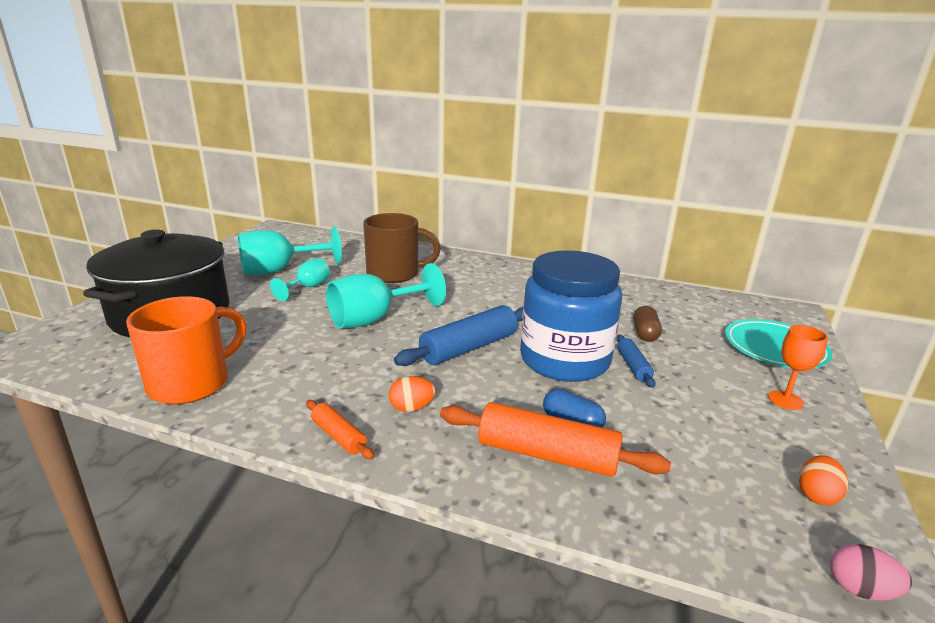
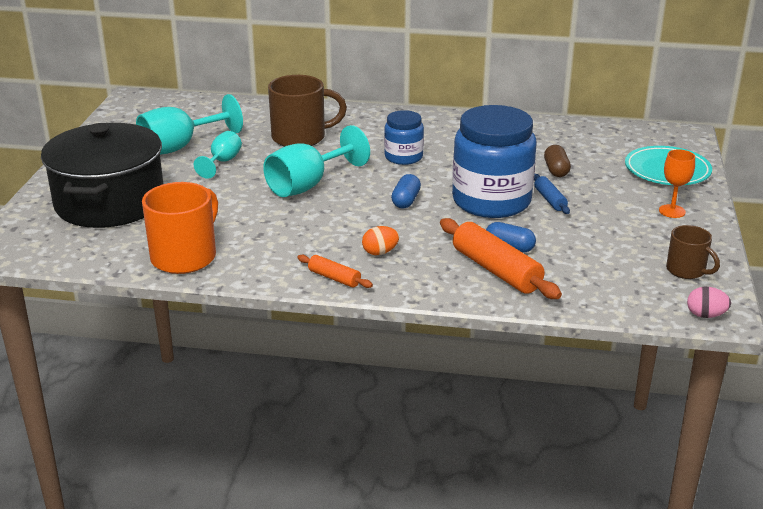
camera: 10 degrees left, 5 degrees up
blue rolling pin [394,305,523,366] -> blue capsule [391,174,421,208]
orange rolling pin [440,402,671,477] -> orange rolling pin turned 45 degrees clockwise [440,218,562,299]
orange egg [799,455,848,505] -> brown mug [666,225,720,279]
none -> blue jar [384,110,424,165]

